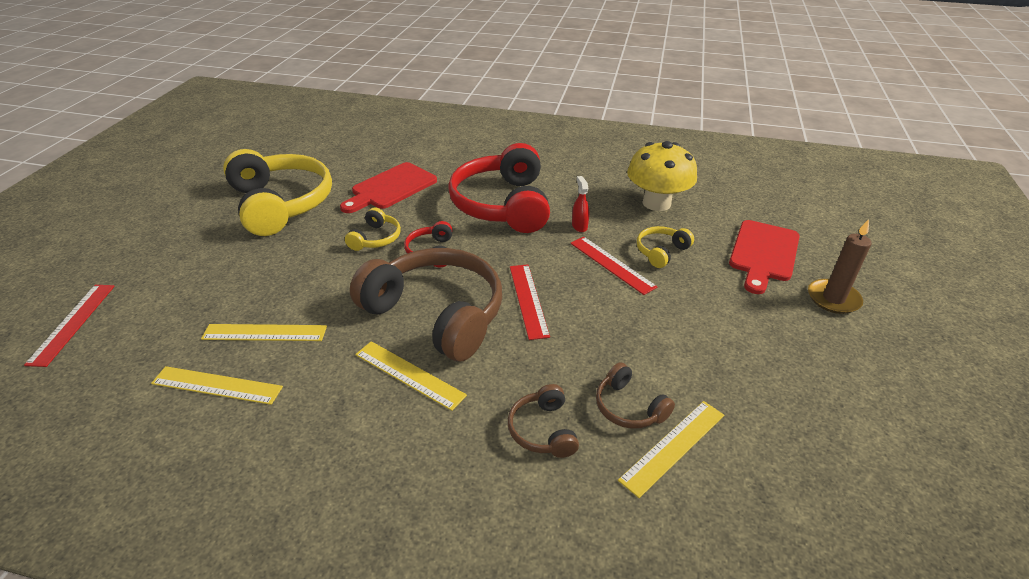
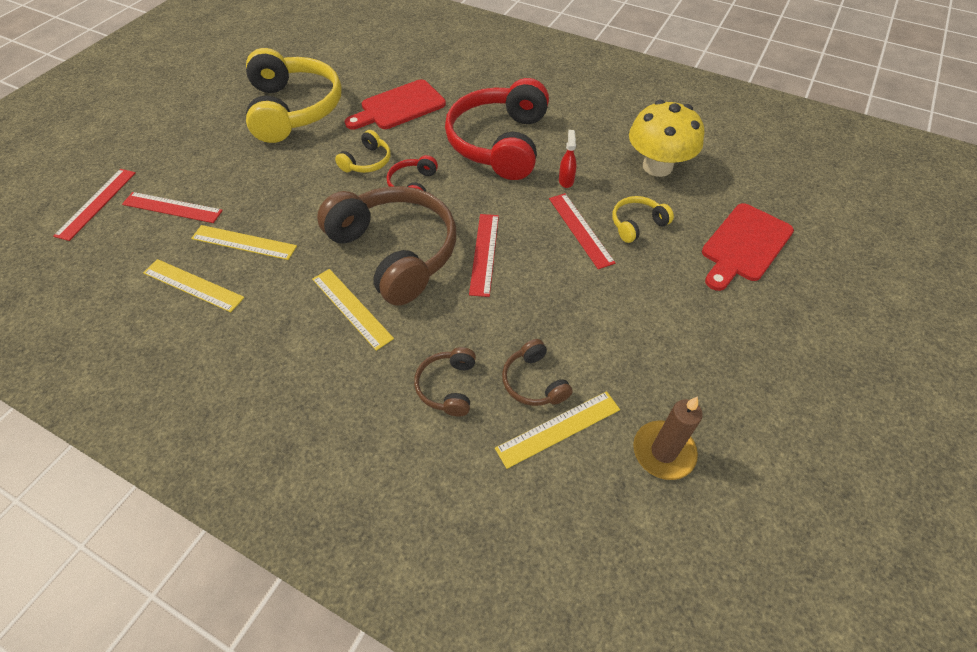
camera: 15 degrees right, 15 degrees up
brown candle [808,219,871,314] -> brown candle moved to [633,396,703,480]
none -> red ruler [122,192,223,223]

